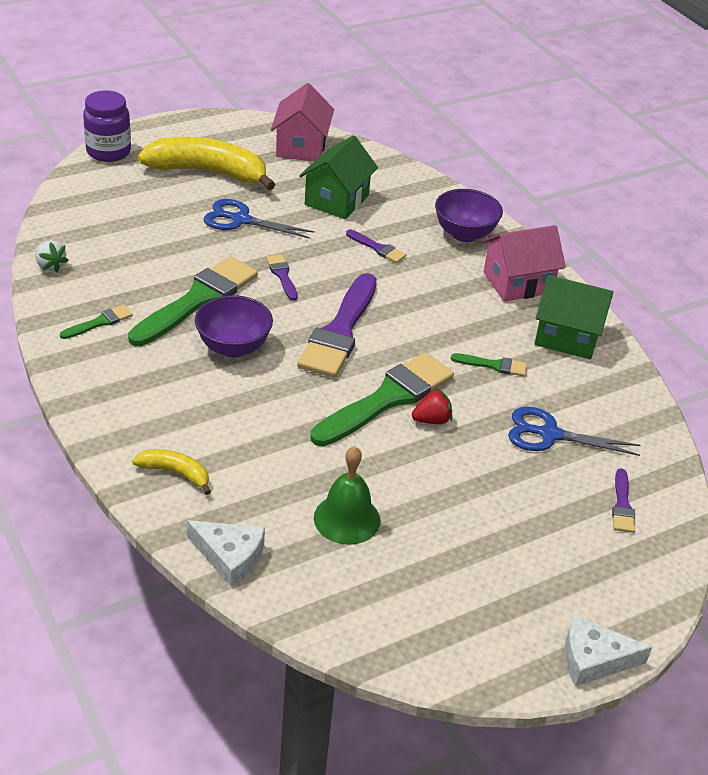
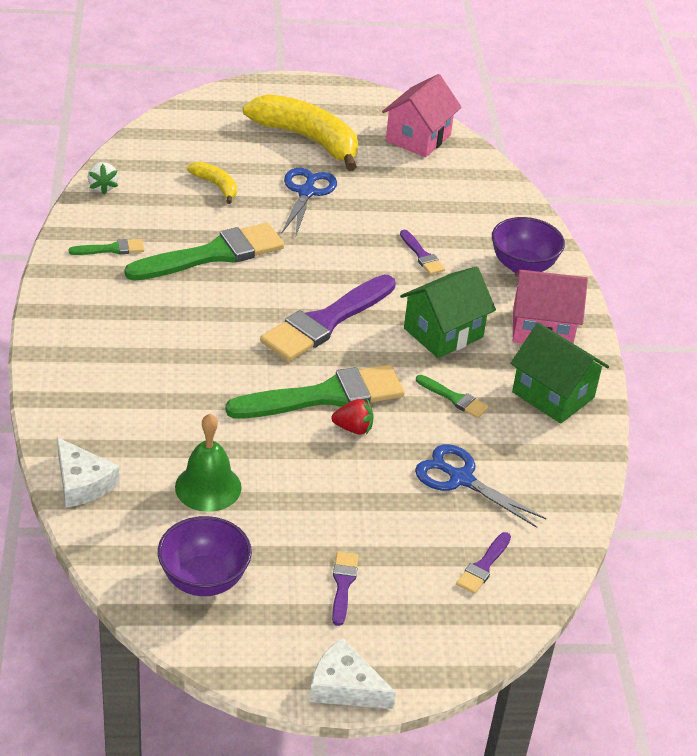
camera: 25 degrees right, 0 degrees up
purple jar [83,90,131,162] -> none
yellow banana [132,449,211,495] -> yellow banana moved to [187,162,237,204]
purple bowl [195,295,273,358] -> purple bowl moved to [158,516,252,596]
blue scissors [204,199,315,239] -> blue scissors turned 60 degrees clockwise [281,168,337,235]
purple brush [266,254,298,301] -> purple brush moved to [332,552,359,626]
green house [299,135,378,219] -> green house moved to [400,266,496,358]

